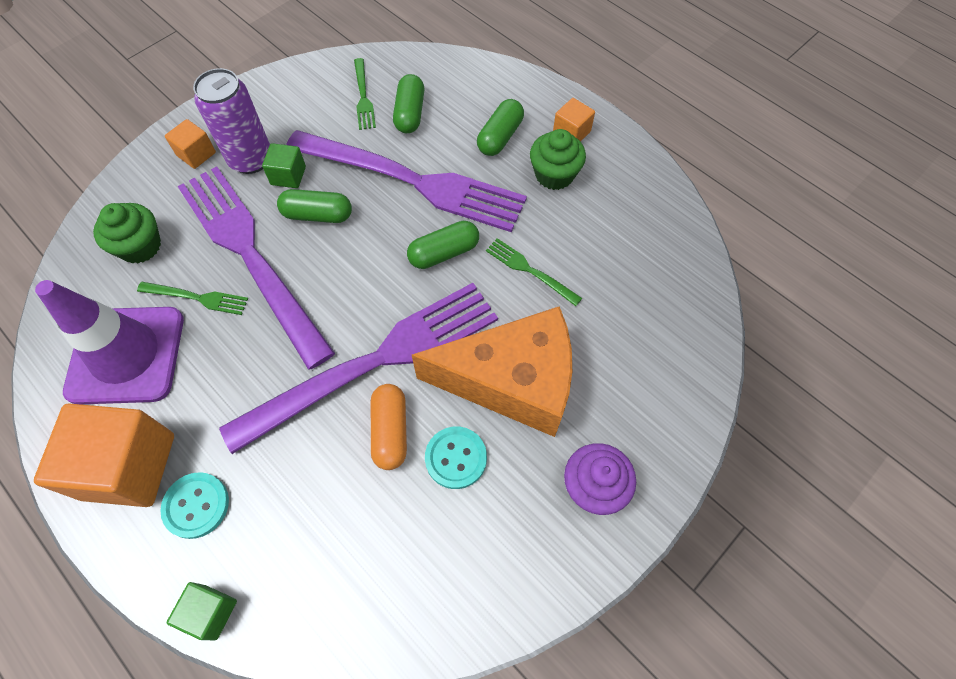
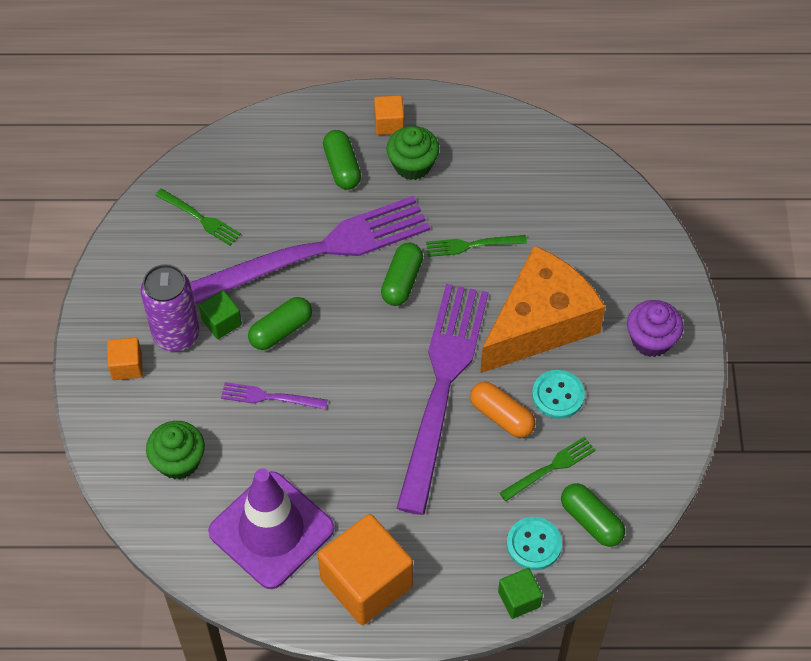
camera: 45 degrees left, 5 degrees down
green fork [137,282,248,315] -> green fork moved to [500,436,596,501]
turquoise button [160,472,229,539] -> turquoise button moved to [507,517,562,570]
purple fork [177,166,335,370] -> purple fork [221,382,327,409], size x0.41
green capsule [393,74,424,133] -> green capsule moved to [561,483,625,547]

